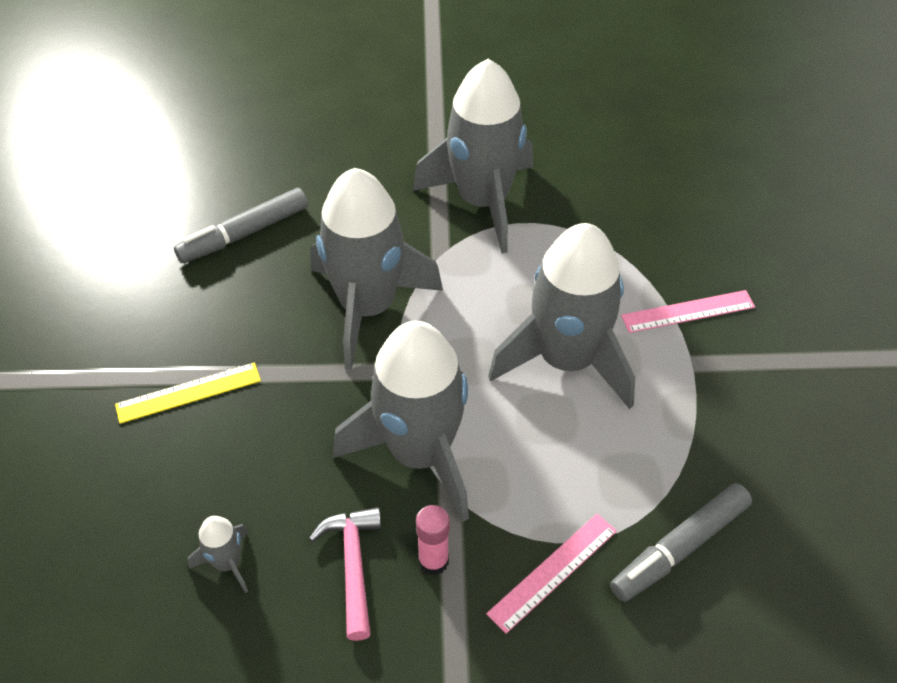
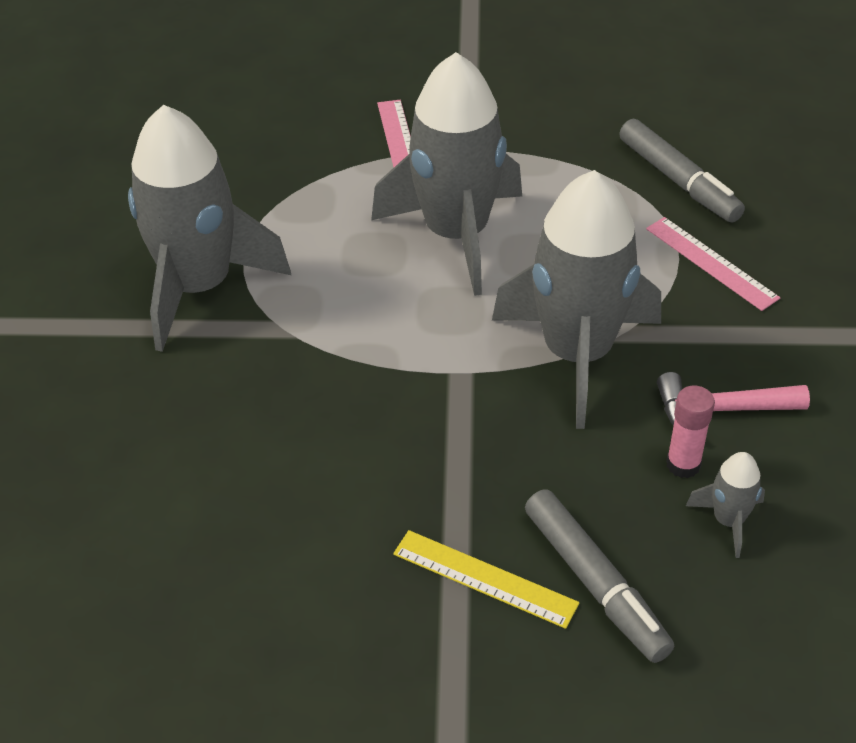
camera: 85 degrees left, 5 degrees down
yellow ruler [115,362,261,424] -> yellow ruler turned 45 degrees counterclockwise [393,530,580,629]
grey marker [174,188,308,263] -> grey marker moved to [525,489,674,663]
grey rocket [310,168,443,370] -> none
pink glue stick [416,505,450,575] -> pink glue stick moved to [666,386,715,478]

